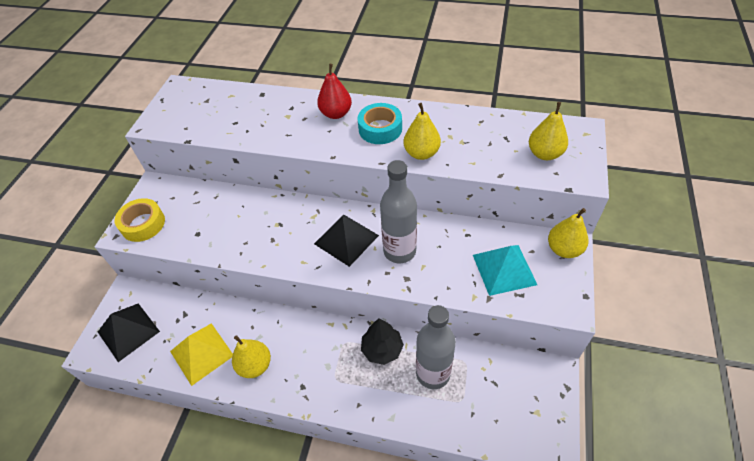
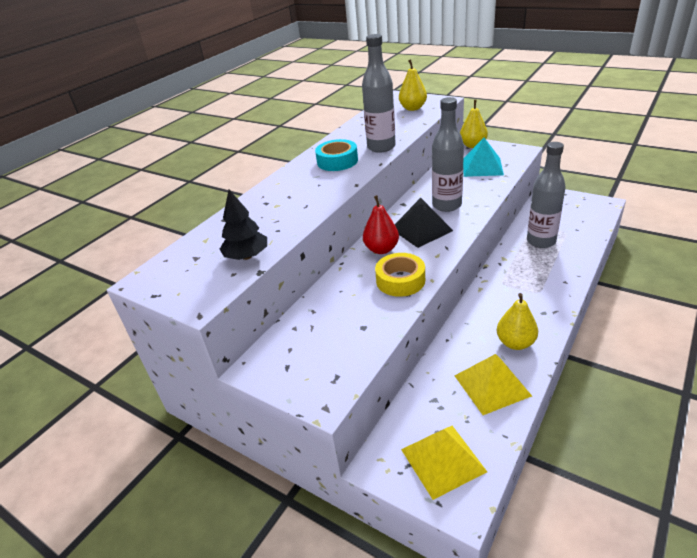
camera: 70 degrees left, 15 degrees down
black pyramid [98,303,160,362] -> yellow pyramid [401,426,487,500]
yellow tape [115,198,165,242] -> yellow tape moved to [375,253,425,297]
red pear [317,64,352,119] -> red pear moved to [363,195,399,254]
black tree [361,318,404,365] -> black tree moved to [220,189,267,260]
yellow pear [403,103,441,160] -> grey bottle [362,34,396,153]

